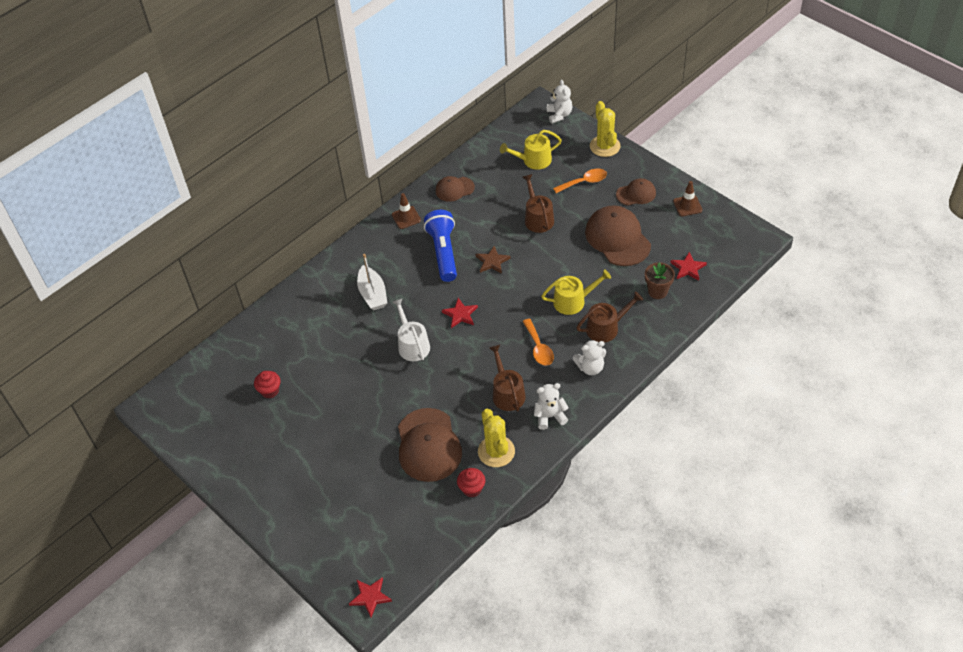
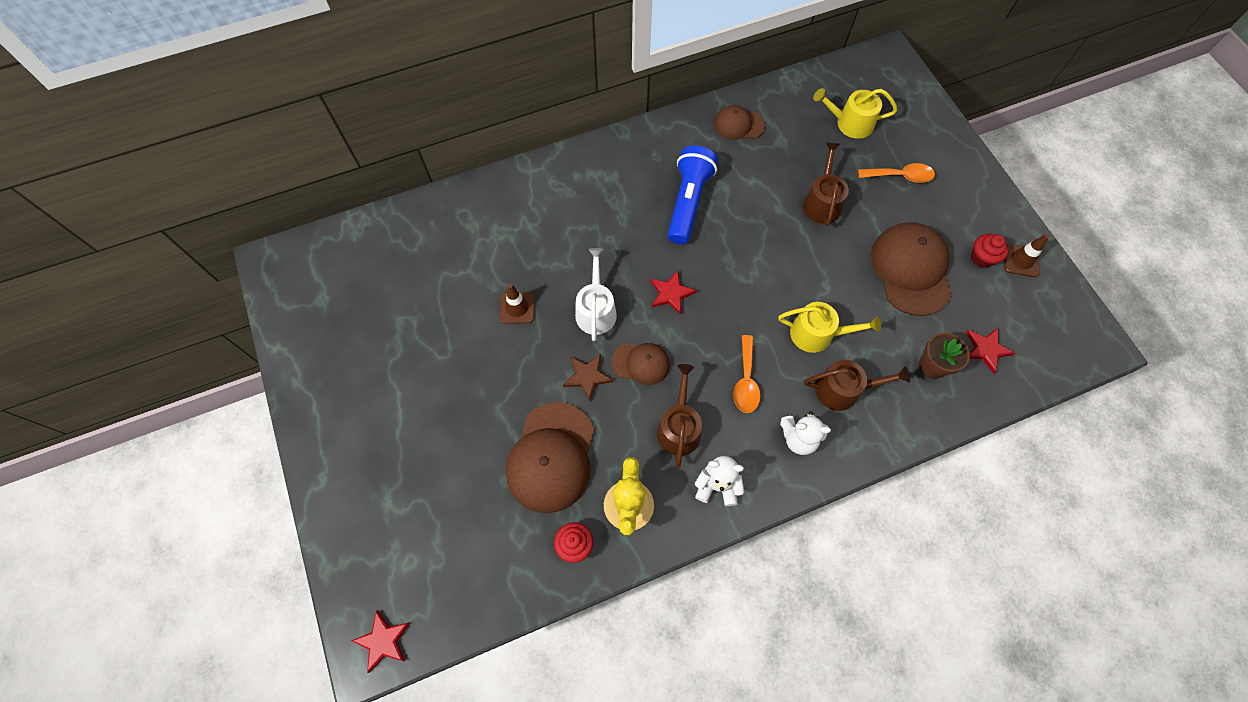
camera: 20 degrees right, 15 degrees up
red cupcake [254,371,280,399] -> red cupcake moved to [971,234,1008,268]
white boat [357,254,387,310] -> none
brown traffic cone [392,193,421,229] -> brown traffic cone moved to [500,284,535,324]
brown star [476,246,511,274] -> brown star moved to [563,354,613,401]
white teddy bear [547,80,572,124] -> none
yellow cactus [590,101,621,157] -> none
brown cap [616,178,656,205] -> brown cap moved to [611,343,670,385]

